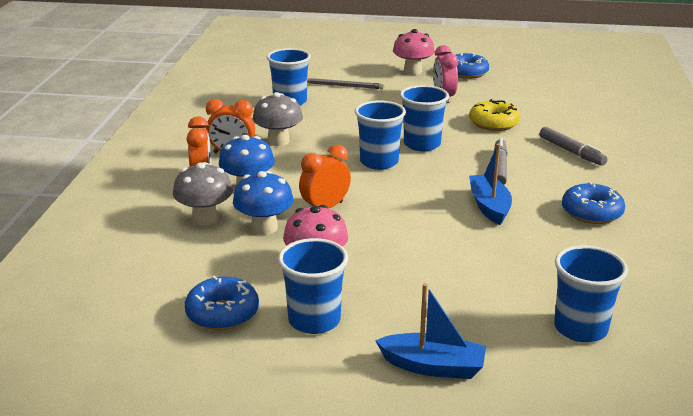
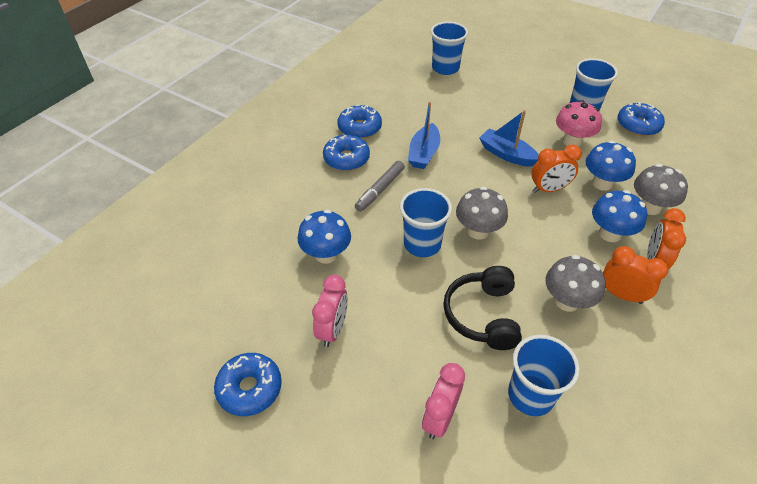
camera: 155 degrees left, 20 degrees up
grey pencil [307,78,384,89] -> pink clock [422,363,465,439]
blue cup [355,101,406,170] -> grey mushroom [456,187,508,239]
blue boat [375,283,486,379] -> blue boat moved to [479,110,539,166]
pink mushroom [393,29,435,75] -> none
yellow donut [469,99,520,131] -> blue mushroom [297,210,351,264]
grey marker [540,127,608,166] -> none
none -> blue donut [323,135,370,171]
none -> black headphones [443,266,522,350]

